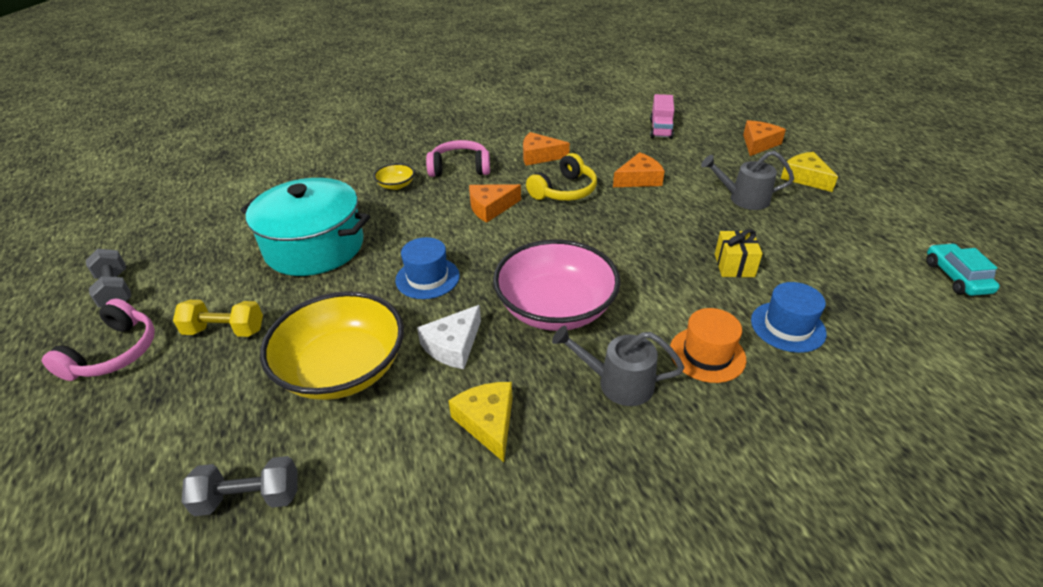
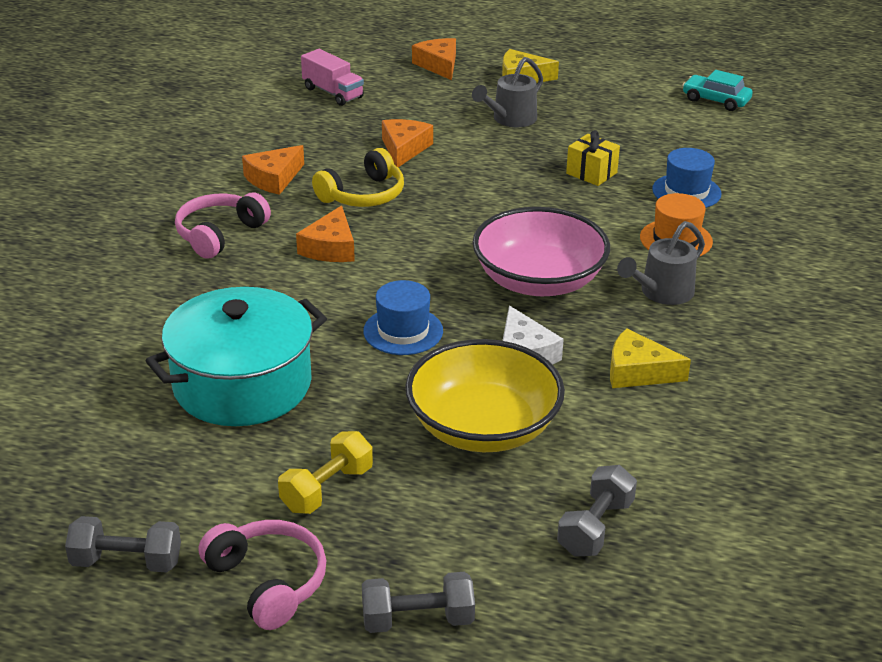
camera: 55 degrees left, 5 degrees down
yellow bowl [374,163,415,190] -> none
yellow headphones [526,153,597,201] -> yellow headphones turned 60 degrees clockwise [312,148,404,207]
none -> grey dumbbell [362,572,475,633]

